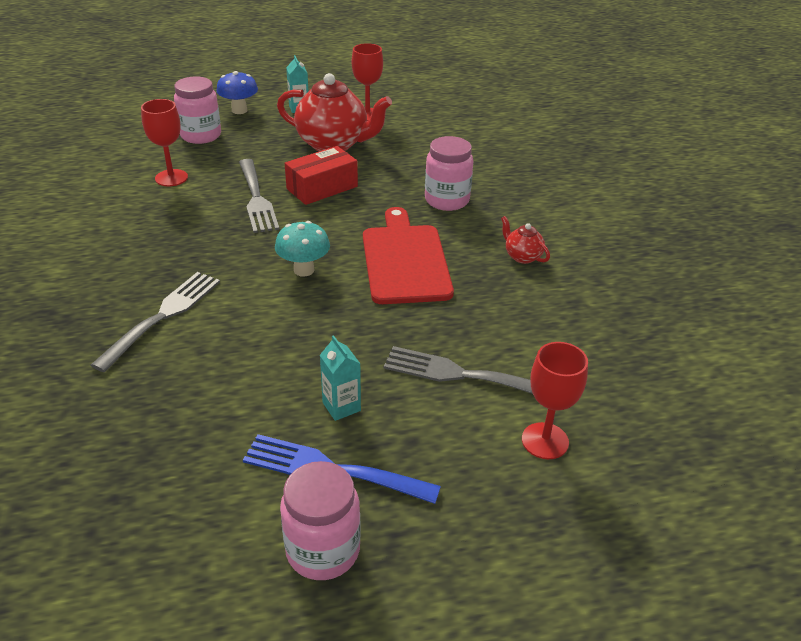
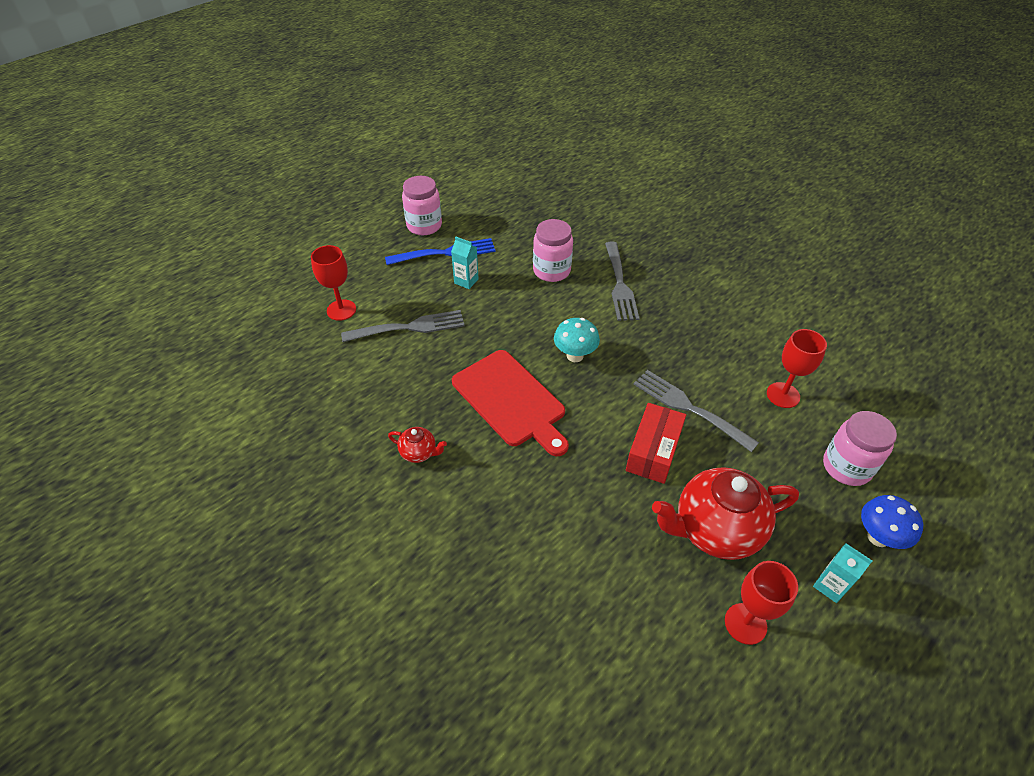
camera: 150 degrees right, 10 degrees up
pink jar [425,136,473,211] -> pink jar moved to [533,219,573,282]

